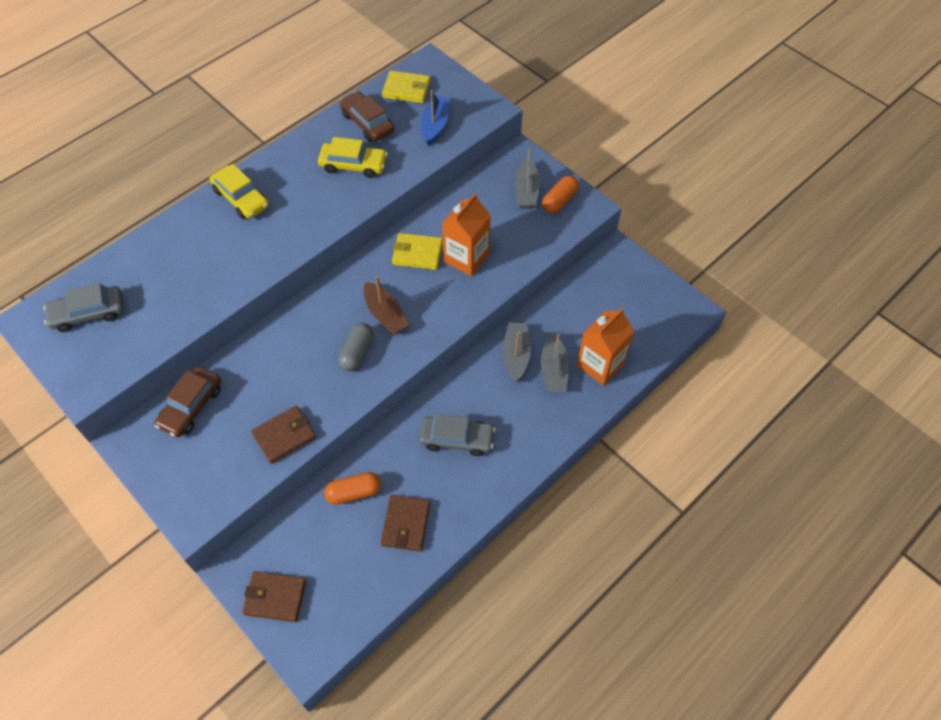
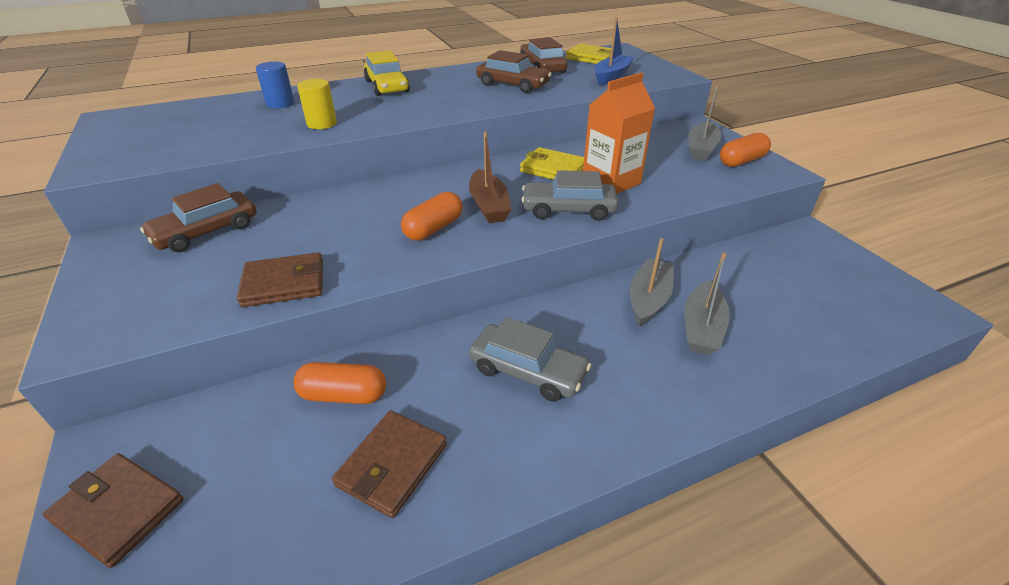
camera: 20 degrees right, 20 degrees down
grey car [43,283,124,332] -> grey car moved to [521,170,618,221]
yellow car [318,137,388,178] -> brown car [476,50,552,93]
grey capsule [338,323,373,371] -> orange capsule [401,192,463,241]
orange carton [577,308,634,386] -> none
none -> blue cylinder [256,62,294,108]
none -> yellow cylinder [297,79,337,129]

